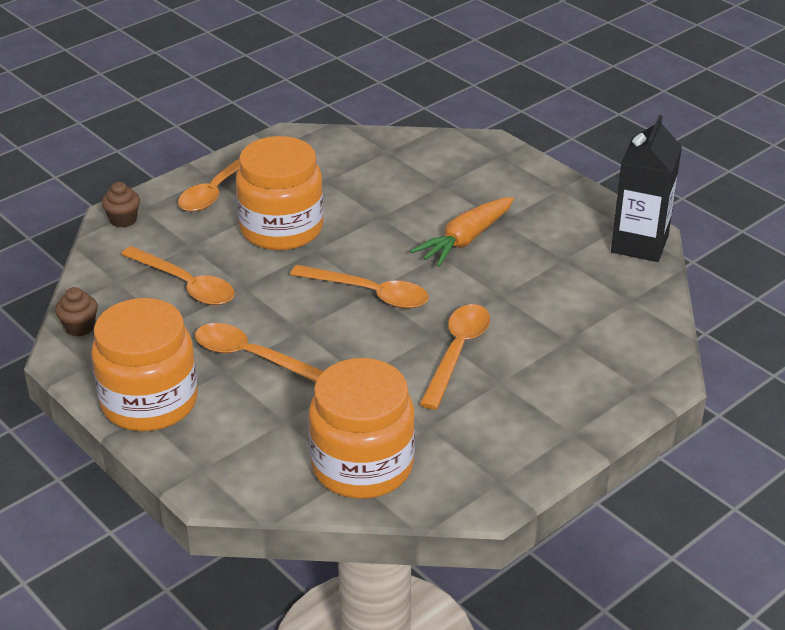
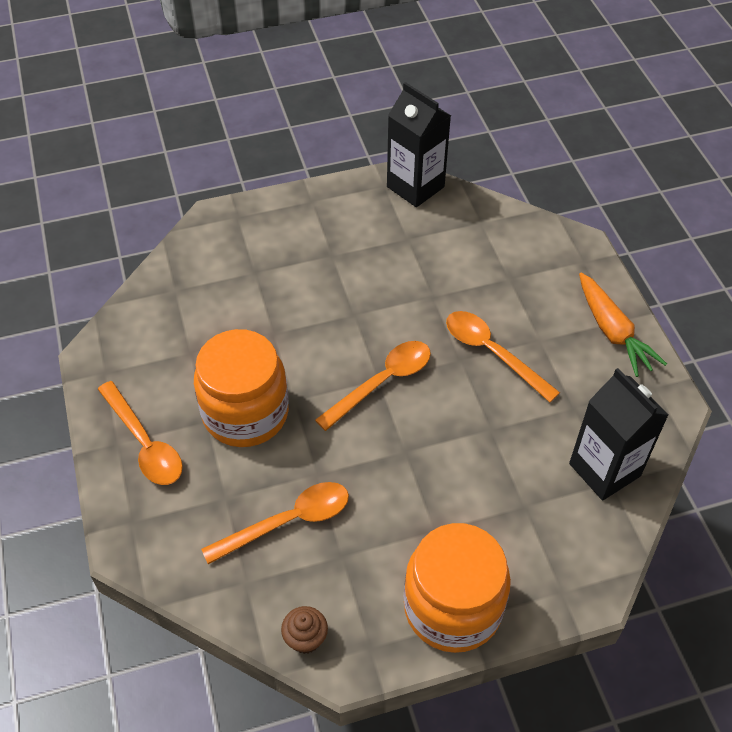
camera: 65 degrees left, 15 degrees up
brown cupcake [102,182,140,227] -> none
orange spoon [195,323,323,382] -> none
orange jar [309,358,415,498] -> black carton [569,368,669,501]
orange carrot [411,197,514,267] -> orange carrot moved to [579,273,667,377]

